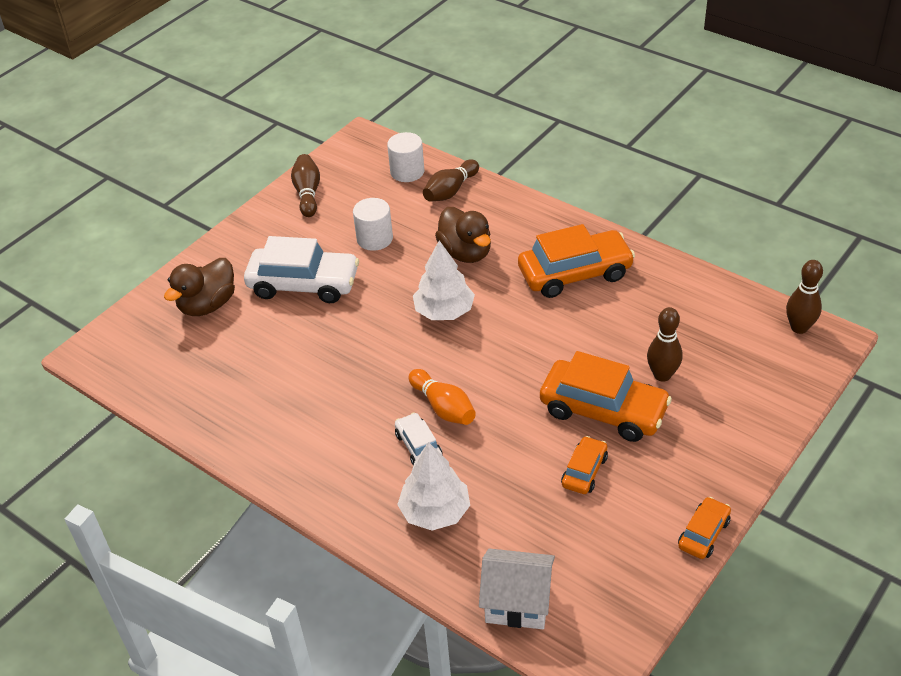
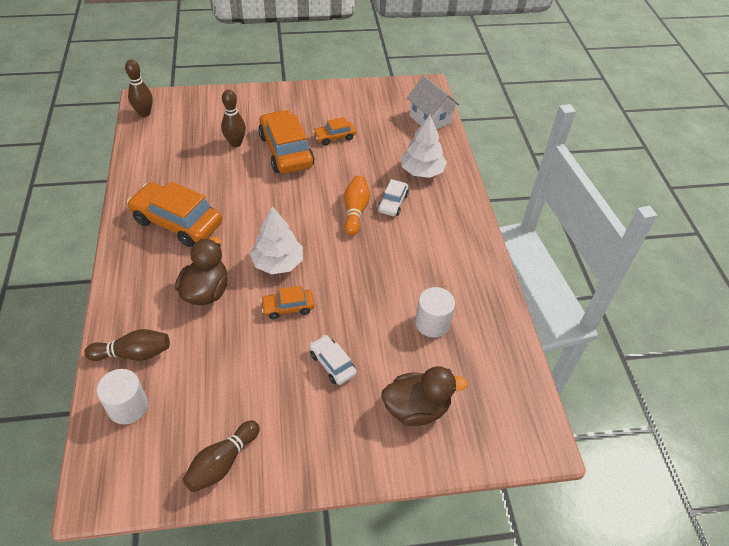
camera: 140 degrees left, 5 degrees up
white car [244,236,359,303] -> white car [309,335,357,385], size x0.51
white cylinder [353,198,393,251] -> white cylinder moved to [415,287,455,338]
orange car [678,497,731,559] -> orange car moved to [260,286,314,319]

